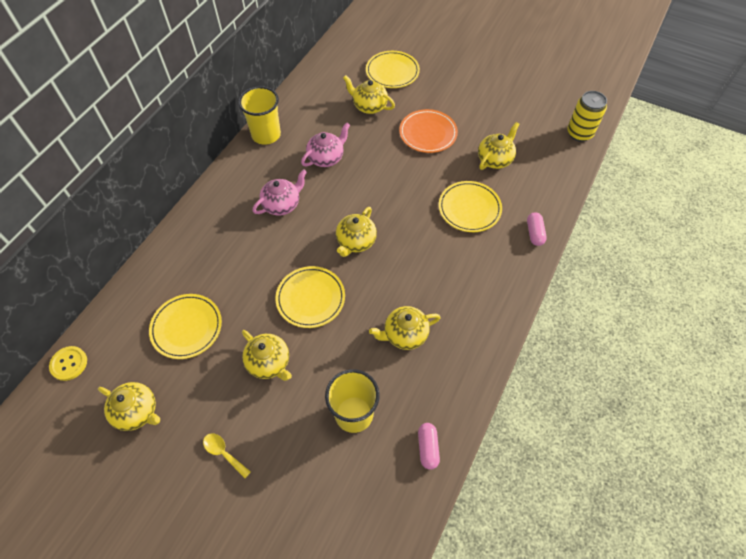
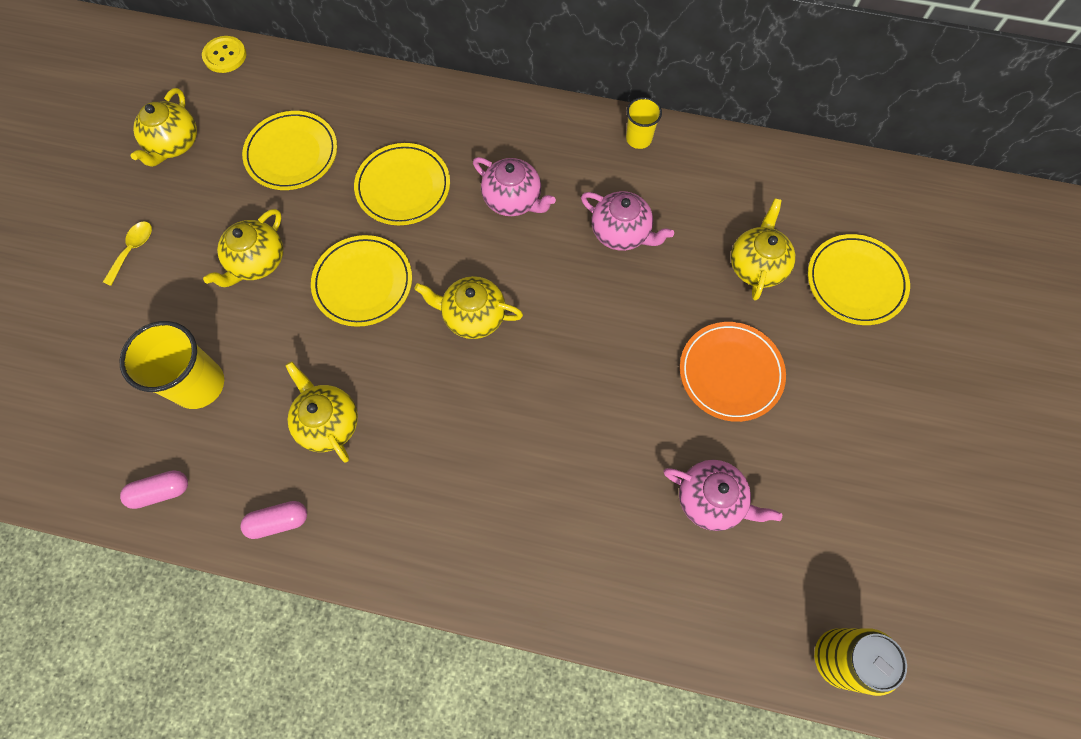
camera: 75 degrees right, 10 degrees up
yellow cup [238,86,281,145] -> yellow cup [626,97,662,149], size x0.56
yellow plate [439,181,502,232] -> yellow plate moved to [354,143,450,225]
yellow teapot [478,122,519,170] -> pink teapot [663,460,782,531]
pink capsule [527,212,547,246] -> pink capsule moved to [240,501,307,539]

